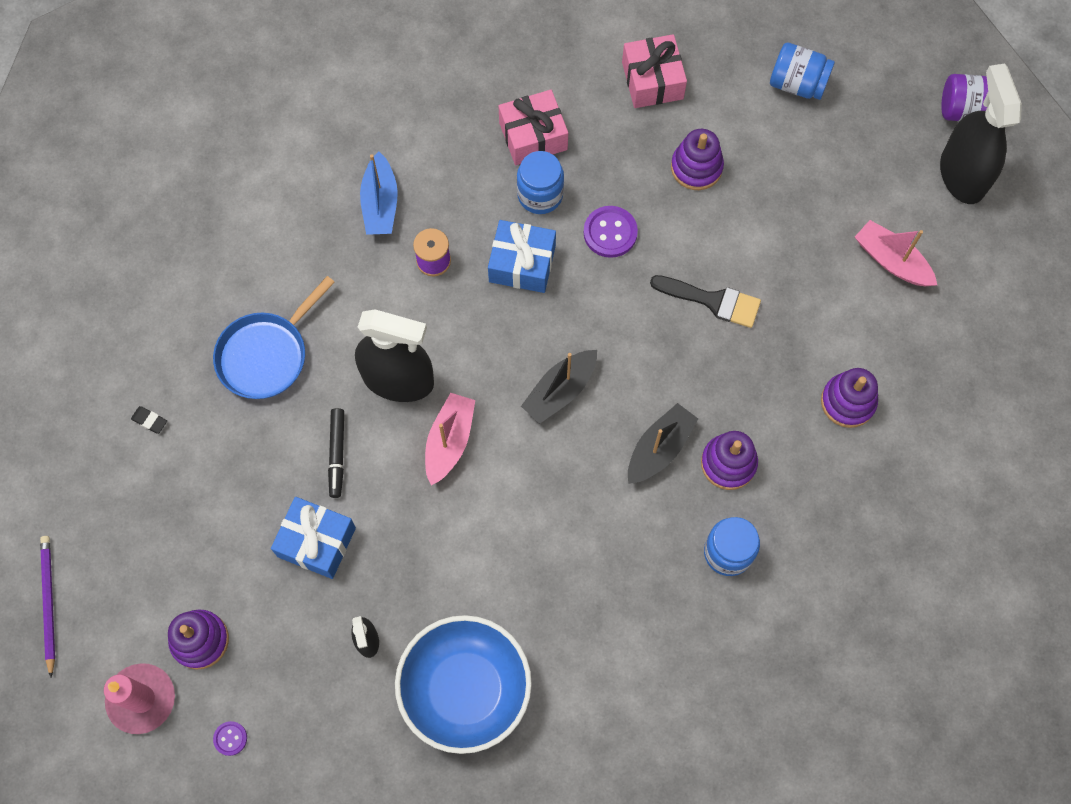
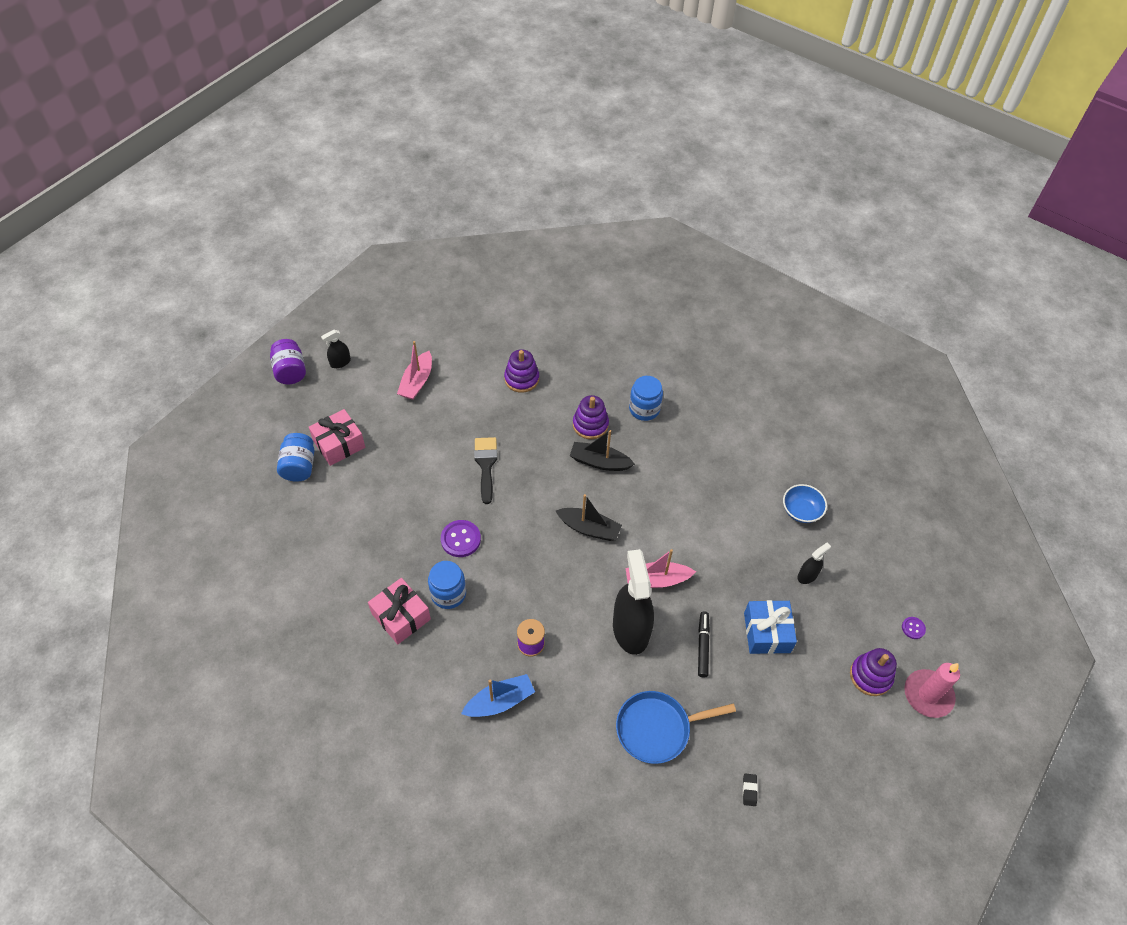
camera: 115 degrees left, 15 degrees down
purple pencil [40,536,55,677] -> none
blue pan [213,276,335,399] -> blue pan turned 150 degrees clockwise [616,691,736,764]
black marker [328,408,344,498] -> black marker turned 60 degrees counterclockwise [698,612,710,678]
blue bowl [395,615,532,754] -> blue bowl [783,484,827,523], size x0.51
blue gift [488,220,556,293] -> none
pink gift [622,34,687,108] -> pink gift moved to [309,409,365,466]
purple stacking toy [671,129,724,190] -> none
black spray bottle [940,64,1022,204] -> black spray bottle [321,330,351,368], size x0.46

